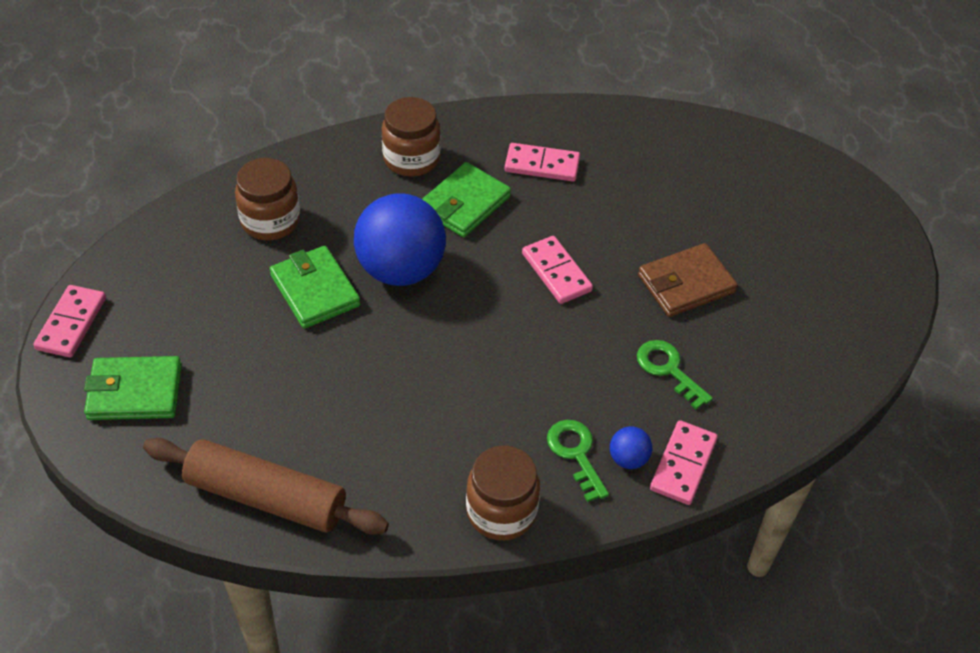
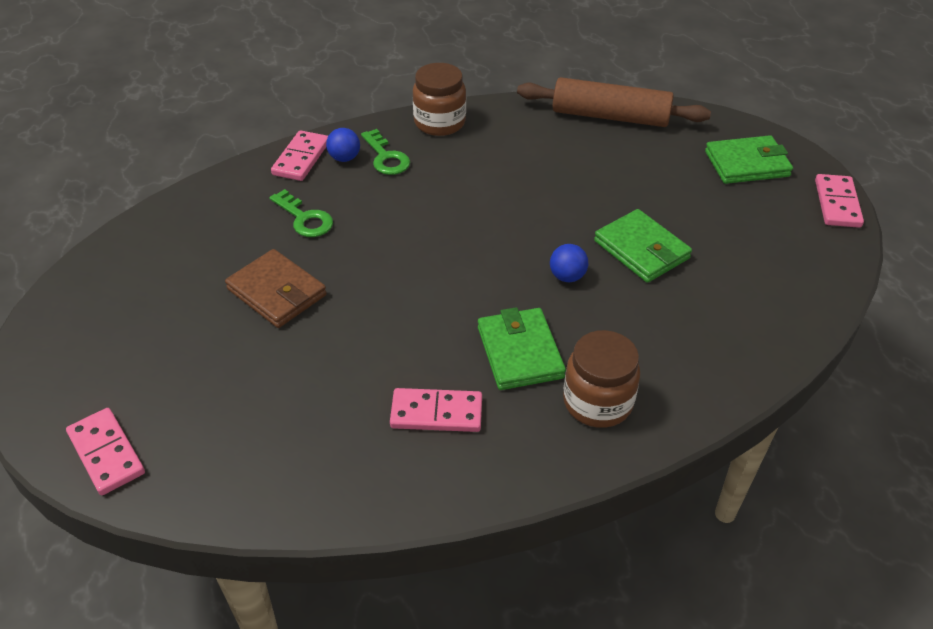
camera: 175 degrees right, 5 degrees down
brown jar [235,158,300,240] -> none
blue ball [354,193,446,286] -> blue ball [550,244,588,282], size x0.42
green wallet [422,162,511,237] -> green wallet turned 45 degrees counterclockwise [478,307,566,390]
pink domino [522,236,593,304] -> pink domino moved to [66,408,145,495]
brown wallet [638,243,738,317] -> brown wallet turned 75 degrees clockwise [225,249,327,328]

